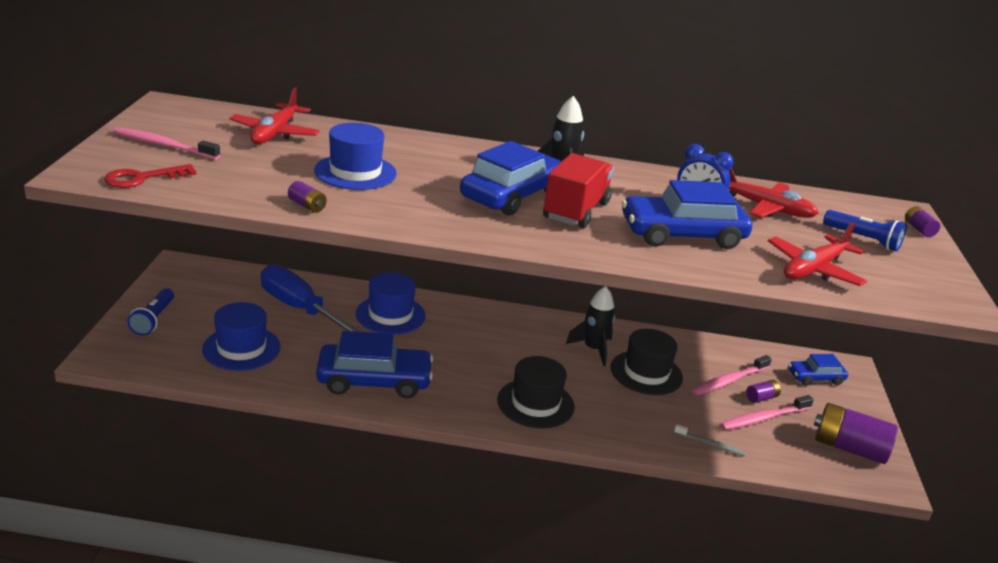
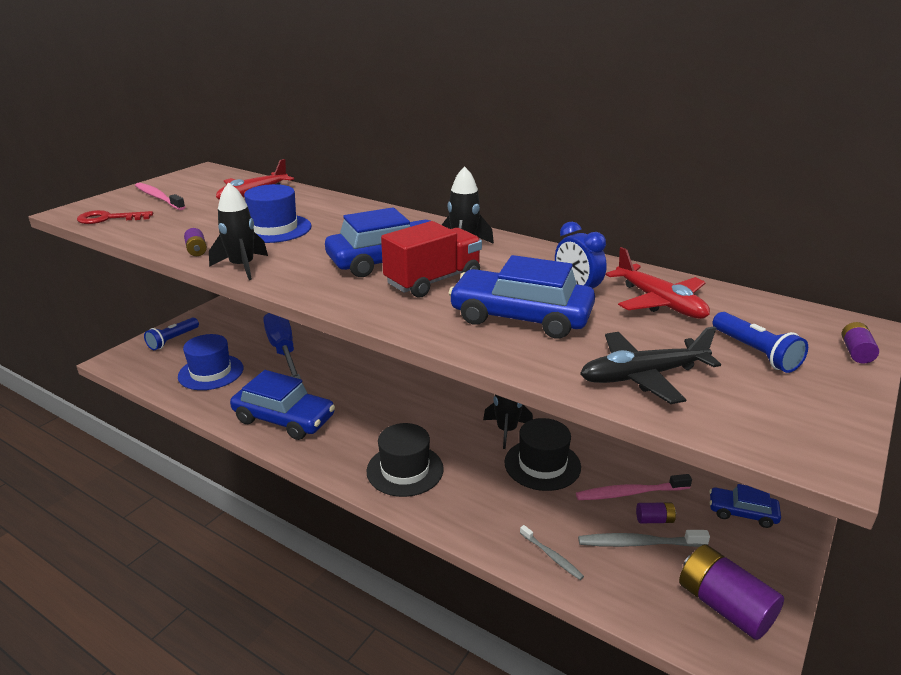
camera: 30 degrees right, 0 degrees up
blue hat [356,273,426,334] -> none
pink toothbrush [720,395,814,430] -> grey toothbrush [578,530,710,547]
red plane [768,223,867,286] -> black plane [580,326,721,404]
none -> black rocket [209,182,268,280]

